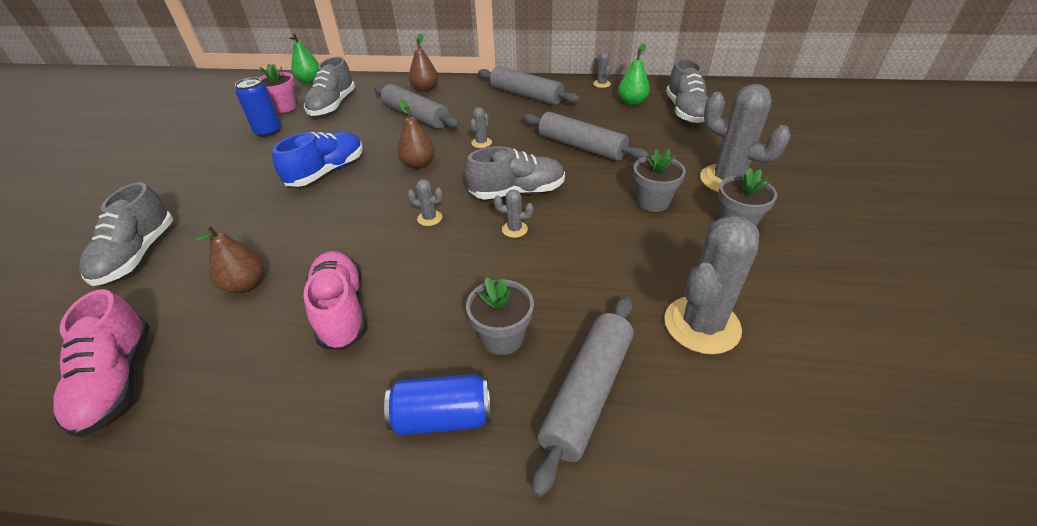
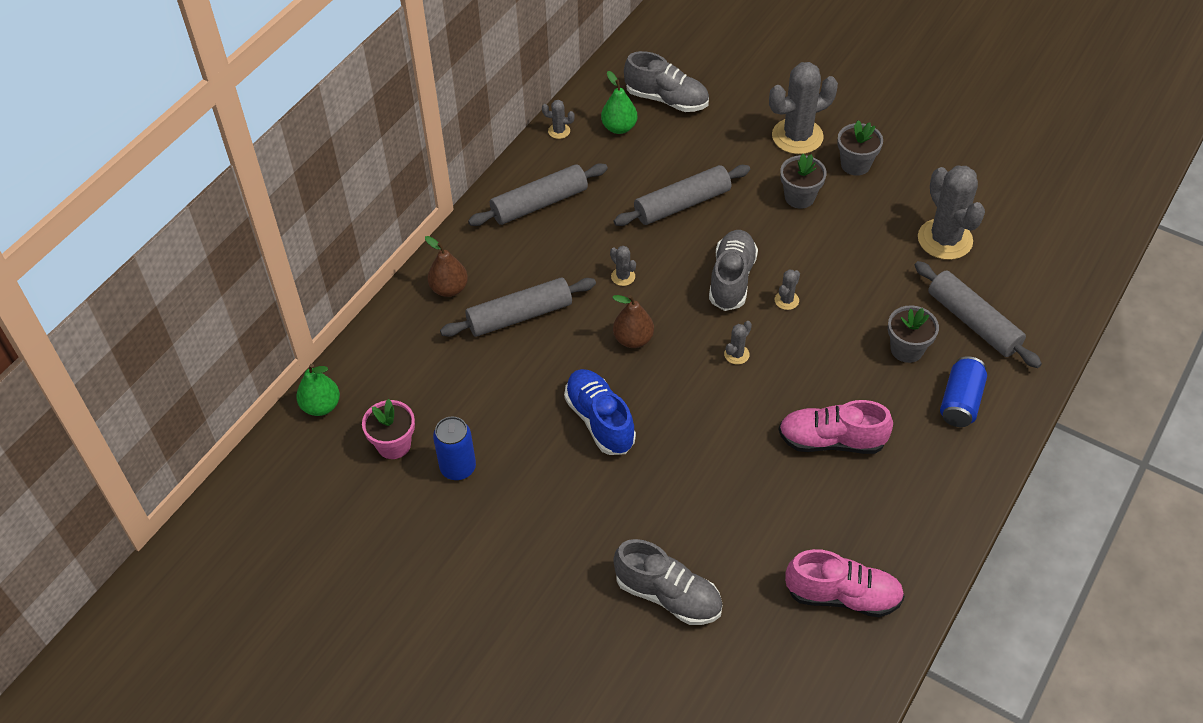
camera: 65 degrees left, 10 degrees up
brown pear [194,225,264,294] -> none
grey shoe [304,57,355,116] -> none

